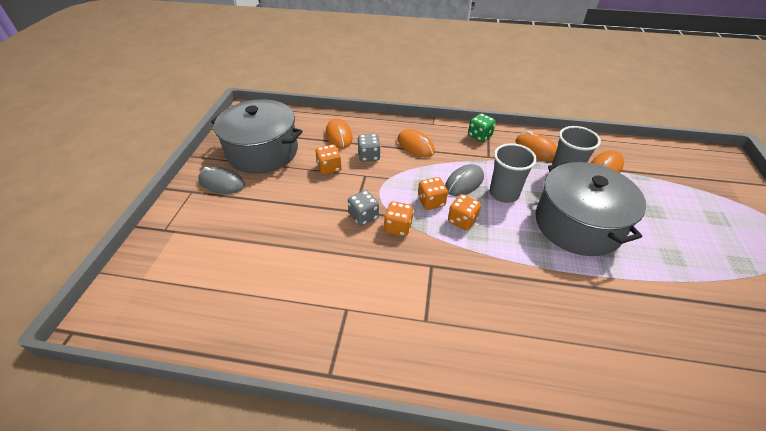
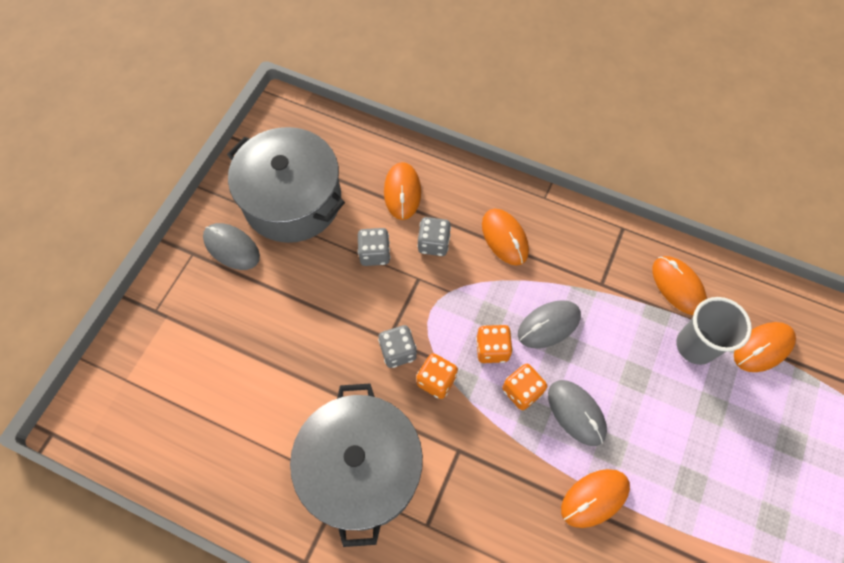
camera: 15 degrees right, 20 degrees up
orange dice [316,144,342,175] -> grey dice [358,228,390,266]
green dice [468,113,496,142] -> none
grey cup [490,143,537,203] -> none
grey pot [535,161,646,256] -> grey pot moved to [290,383,423,547]
none -> grey mouse [548,380,607,446]
none -> orange mouse [561,469,630,528]

